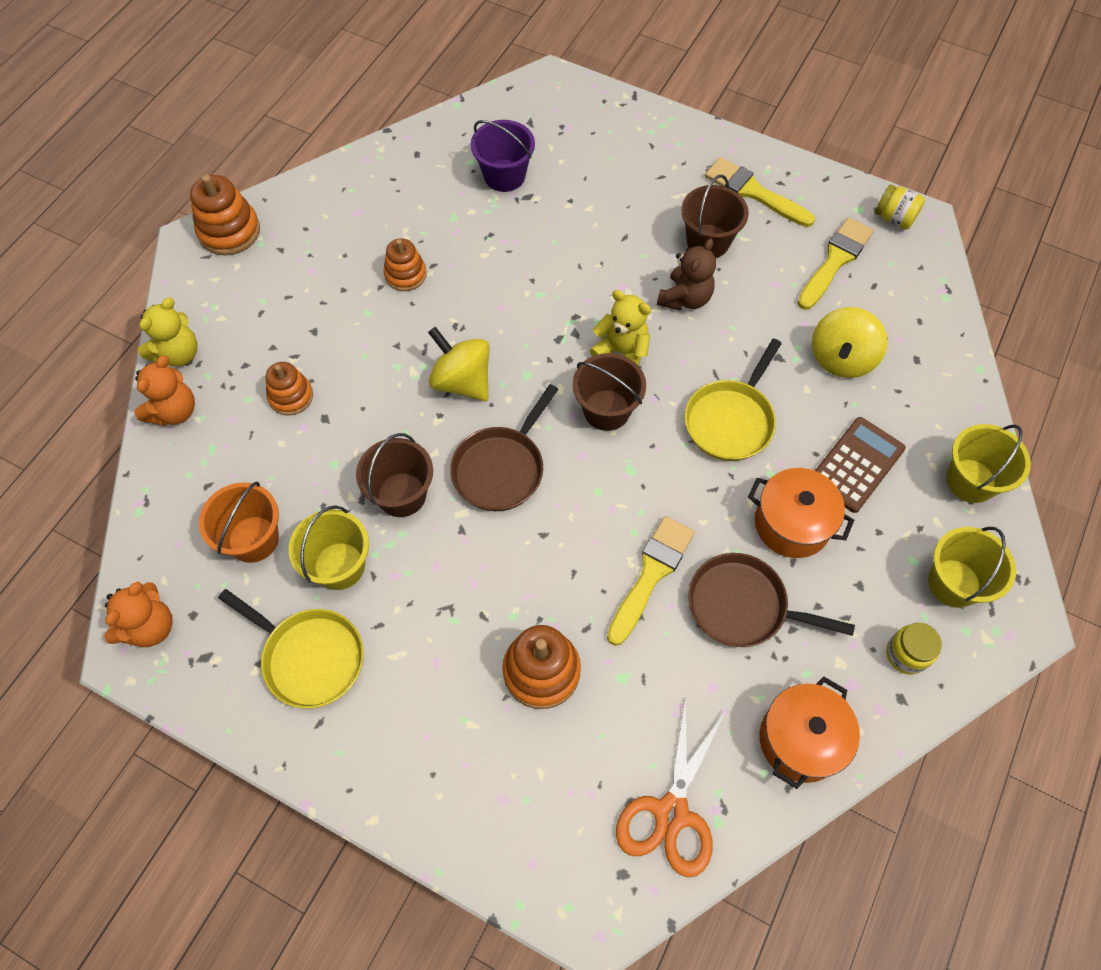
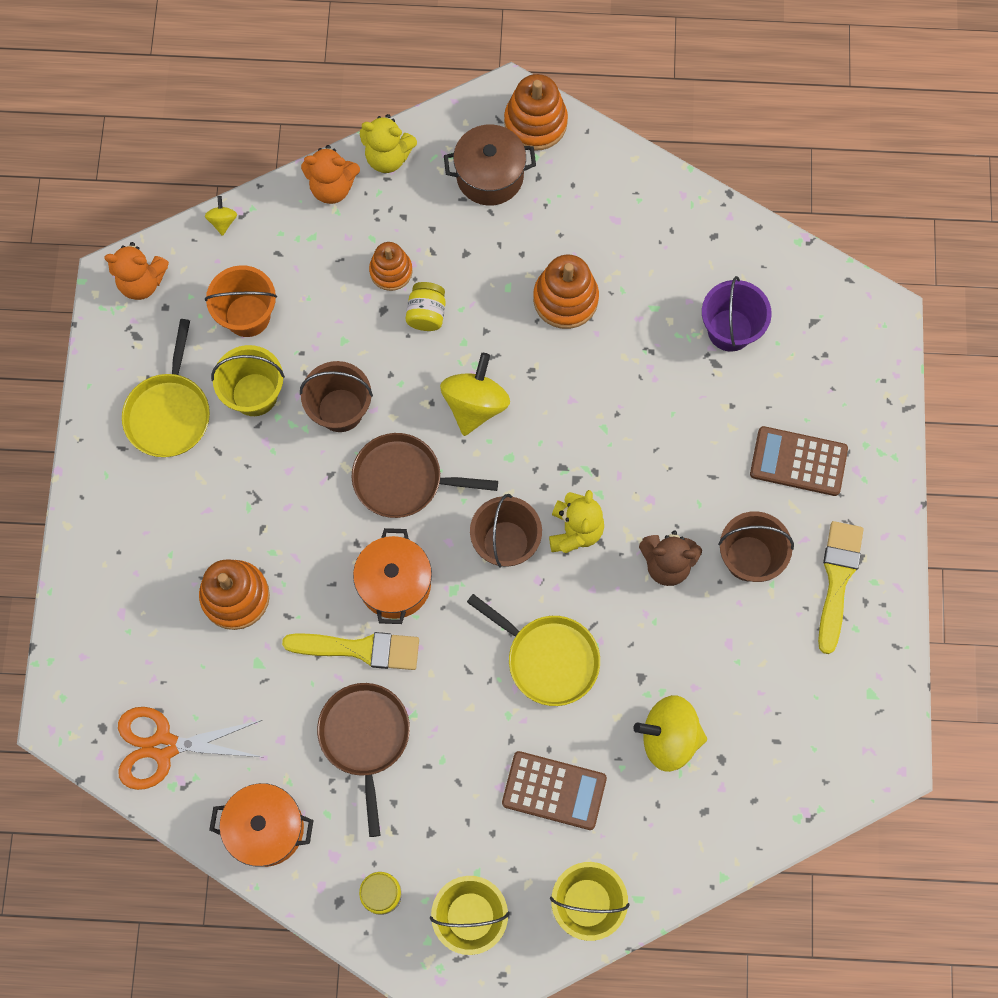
camera: 65 degrees right, 10 degrees up
orange stacking toy [384,238,426,291] -> orange stacking toy [533,254,599,329], size x1.51
yellow pan [685,339,782,461] -> yellow pan turned 150 degrees counterclockwise [467,594,600,706]
orange pot [748,468,854,558] -> orange pot moved to [353,528,432,624]
yellow brush [797,217,874,310] -> none
yellow jar [875,184,925,230] -> yellow jar moved to [406,282,446,331]
none -> yellow spinning top [205,196,237,236]
none -> brown pot [444,124,536,206]
none -> brown calculator [750,426,848,496]

